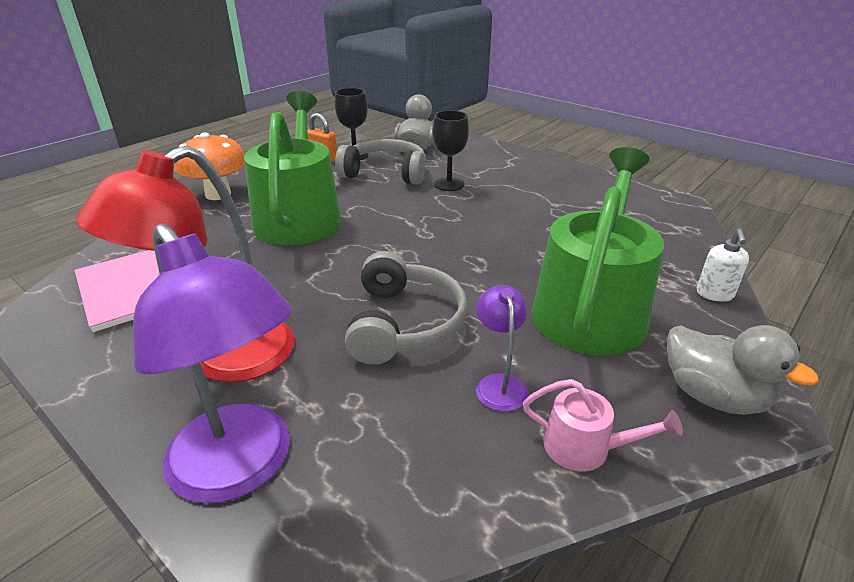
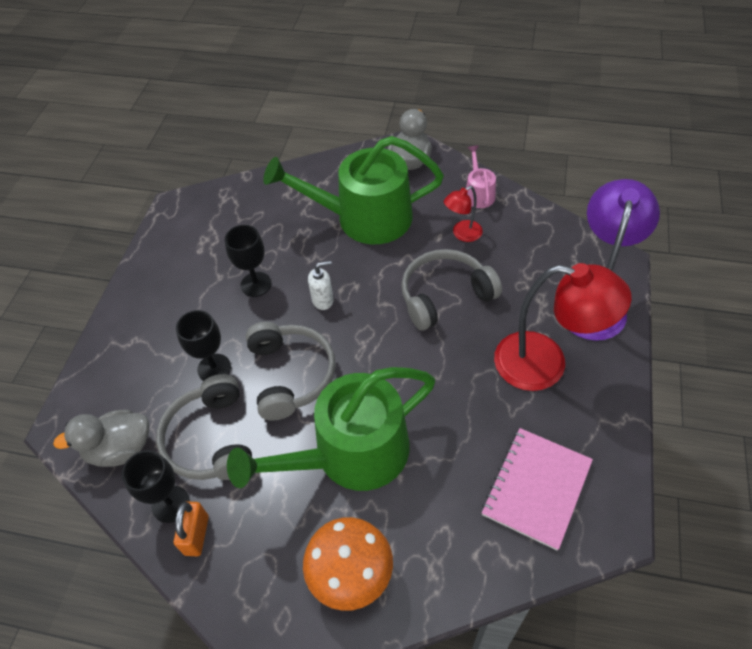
camera: 115 degrees left, 20 degrees up
purple lamp [476,285,528,412] -> red lamp [444,186,483,242]
white soap dispenser [697,228,749,302] -> white soap dispenser moved to [308,261,334,310]
none -> black goblet [225,225,271,297]
none -> grey headphones [246,322,336,421]

